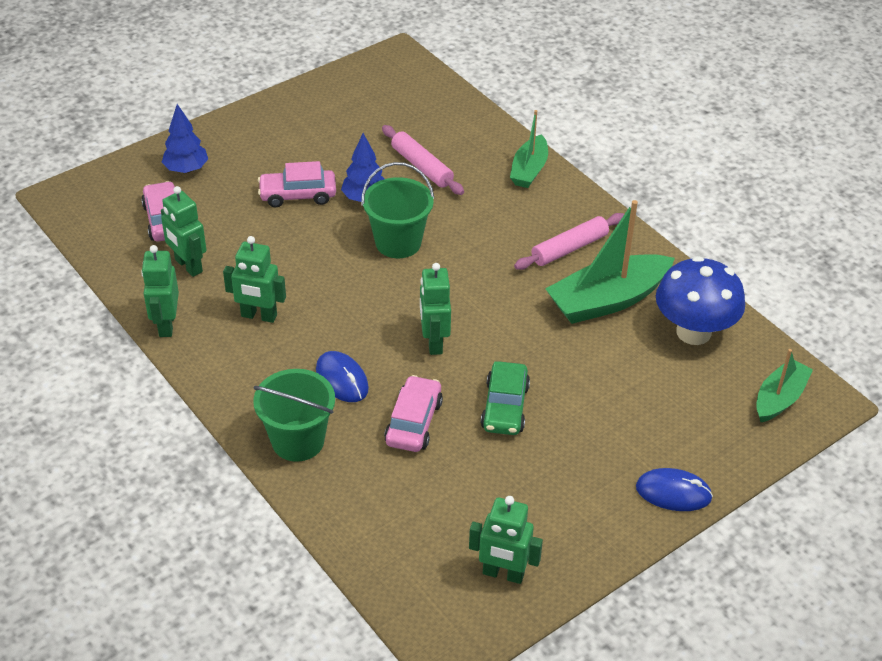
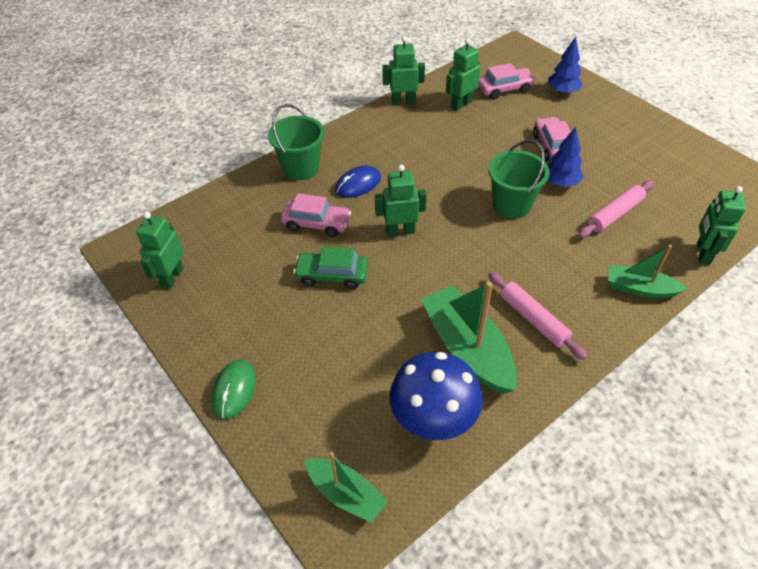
camera: 90 degrees right, 5 degrees up
green robot [223,236,286,323] -> green robot moved to [697,186,746,265]
blue mouse [636,468,713,511] -> green mouse [211,360,256,419]

